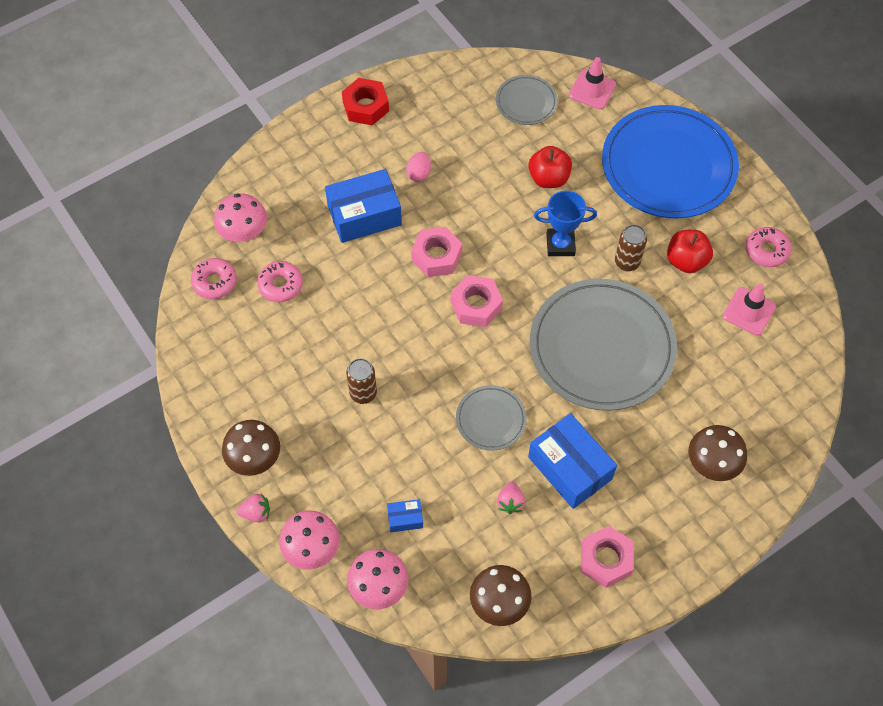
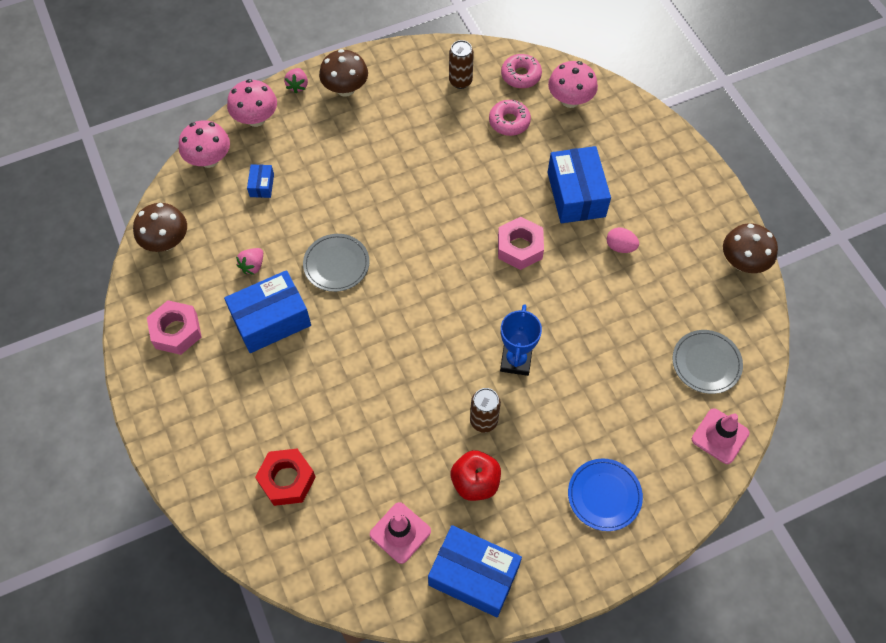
camera: 100 degrees right, 0 degrees up
red nut [342,78,389,125] -> red nut moved to [255,449,315,506]
brown can [346,358,377,404] -> brown can moved to [449,40,474,89]
pink nut [451,275,503,327] -> none
pink strawberry [497,481,525,514] -> pink strawberry turned 75 degrees counterclockwise [236,248,263,275]
red apple [528,146,572,188] -> none
grey plate [530,279,677,411] -> none
blue plate [602,105,739,218] -> blue plate [568,458,643,531], size x0.47
brown mushroom [689,425,747,481] -> brown mushroom moved to [723,223,778,273]
pink donut [746,227,791,267] -> blue box [428,525,522,617]

